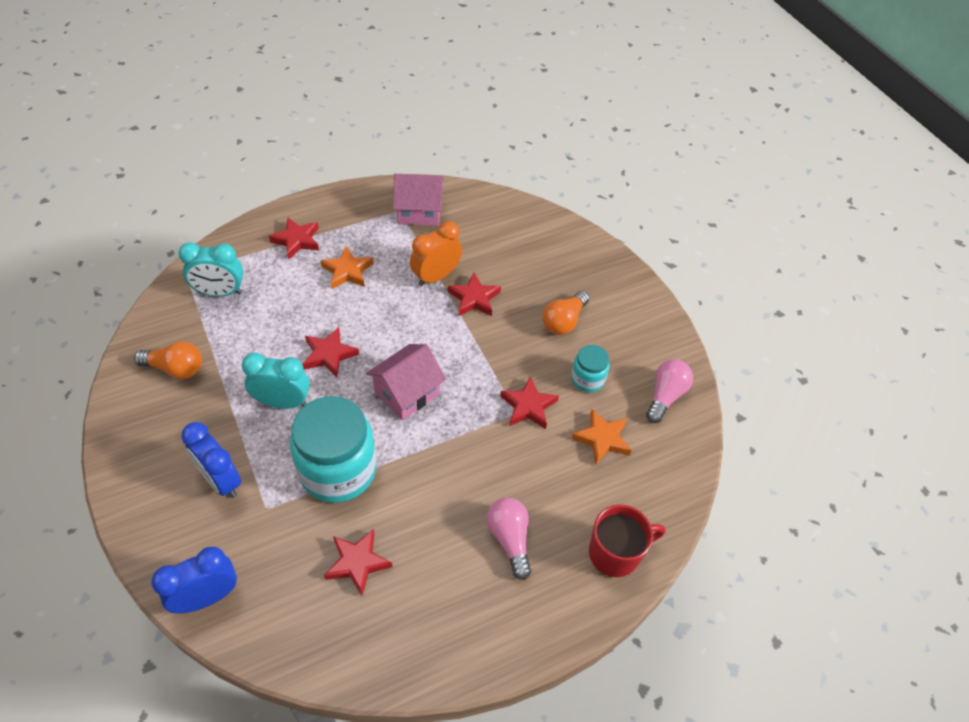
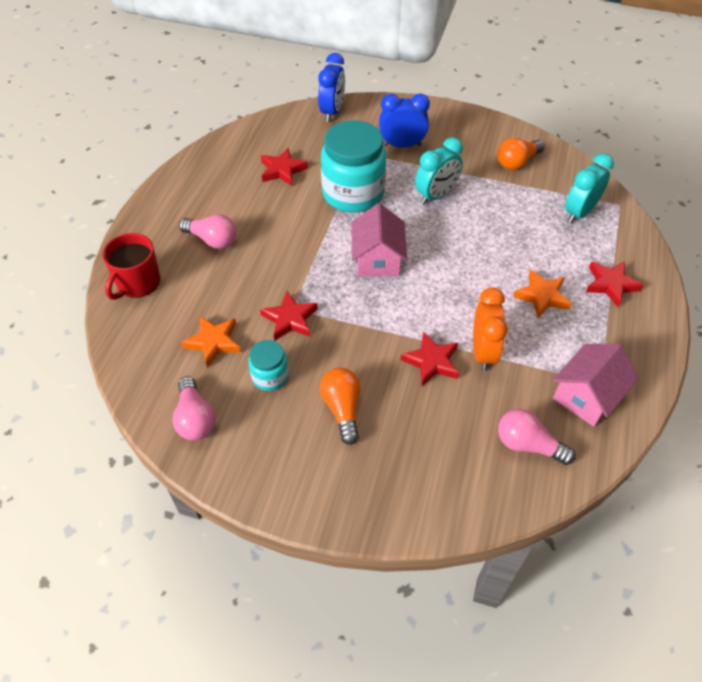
camera: 135 degrees right, 0 degrees up
red star [302,327,359,377] -> none
none -> pink light bulb [498,409,576,465]

